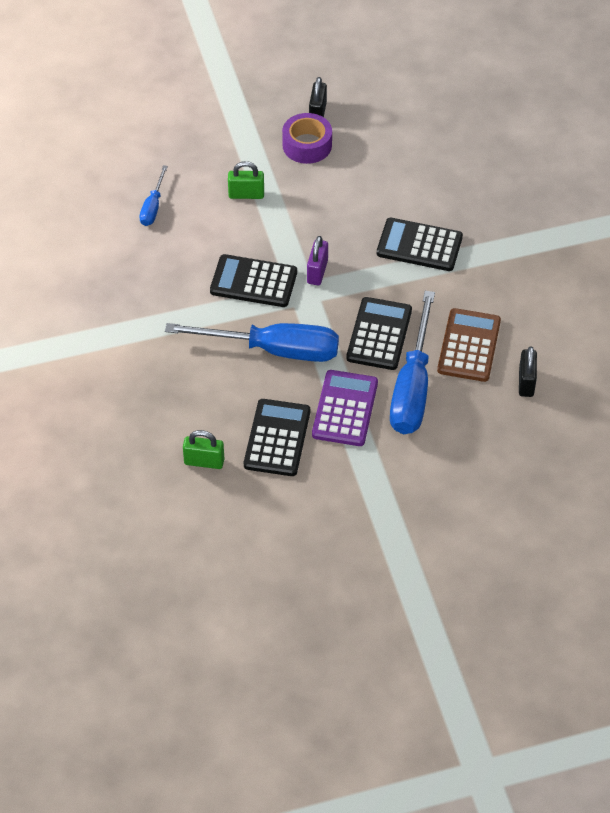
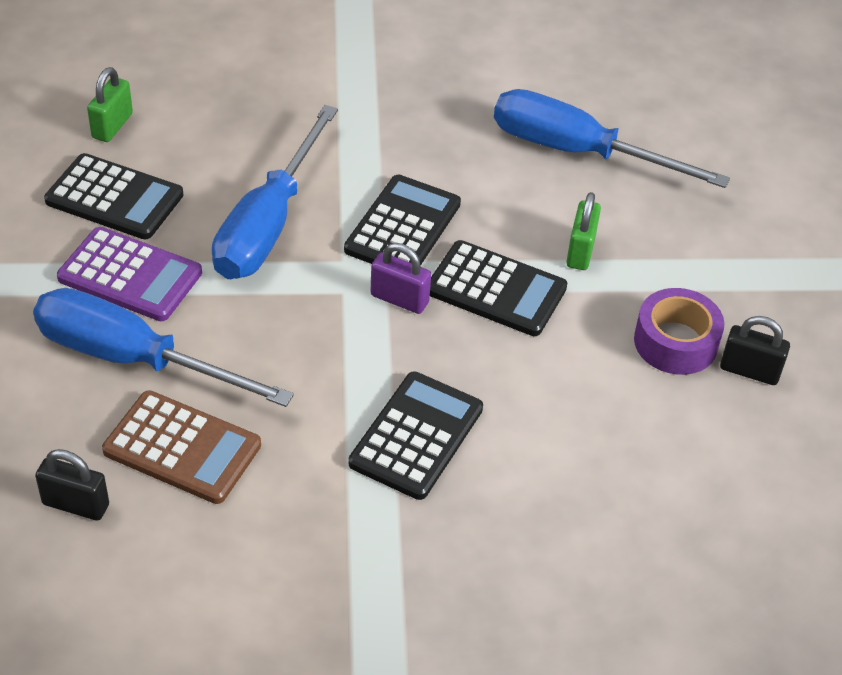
camera: 100 degrees right, 5 degrees down
blue screwdriver [139,165,168,226] -> blue screwdriver [494,89,730,188], size x2.07
black calculator [346,297,412,370] -> black calculator moved to [430,240,567,336]

